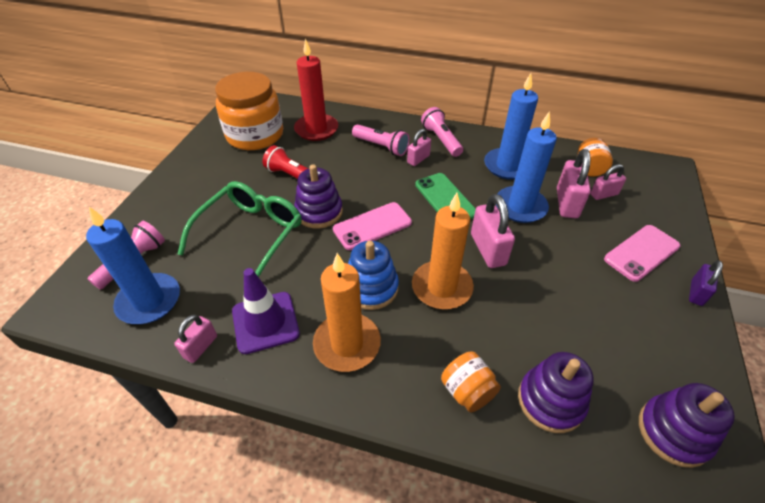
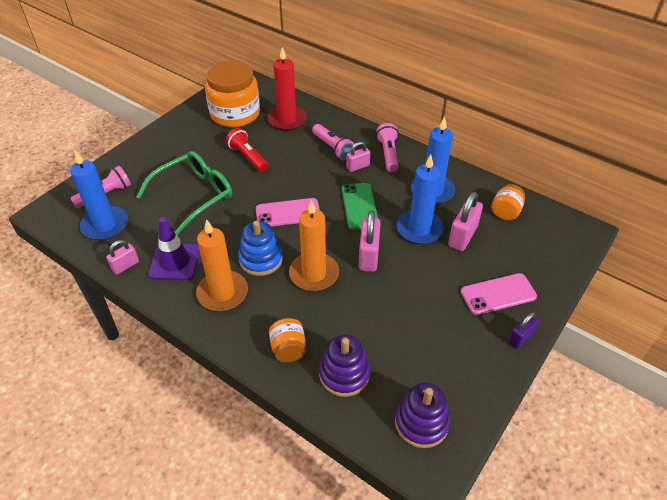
camera: 20 degrees right, 0 degrees up
purple stacking toy [294,164,343,229] -> none
pink padlock [590,164,626,200] -> none

